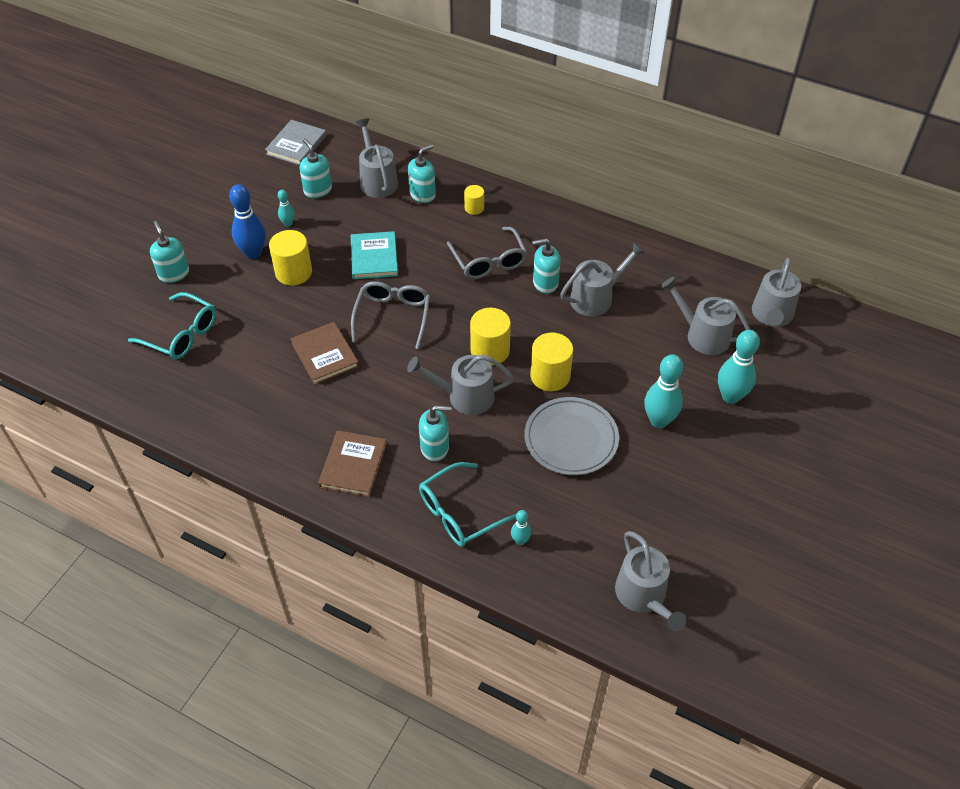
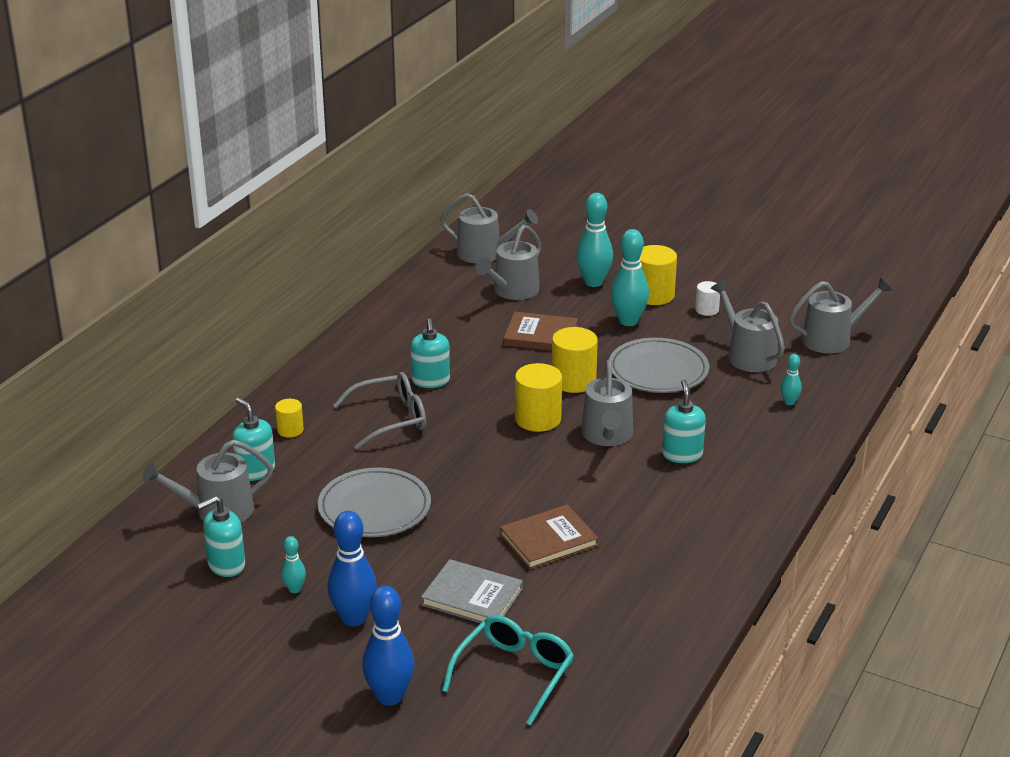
camera: 90 degrees left, 20 degrees down
turquoise soap dispenser [150,221,189,283] -> blue bowling pin [362,586,415,706]
grey book [265,120,326,165] -> grey book moved to [421,559,523,623]
yellow cylinder [269,230,312,285] -> yellow cylinder moved to [640,245,677,305]
brown book [318,430,387,497] -> brown book moved to [504,312,578,351]
turquoise book [351,231,398,279] -> grey plate [318,467,431,537]
grey glasses [351,281,430,349] -> none
turquoise glasses [419,462,516,547] -> none
grey watering can [560,242,645,316] -> grey watering can moved to [711,280,785,372]
none -> white cylinder [695,281,720,316]

